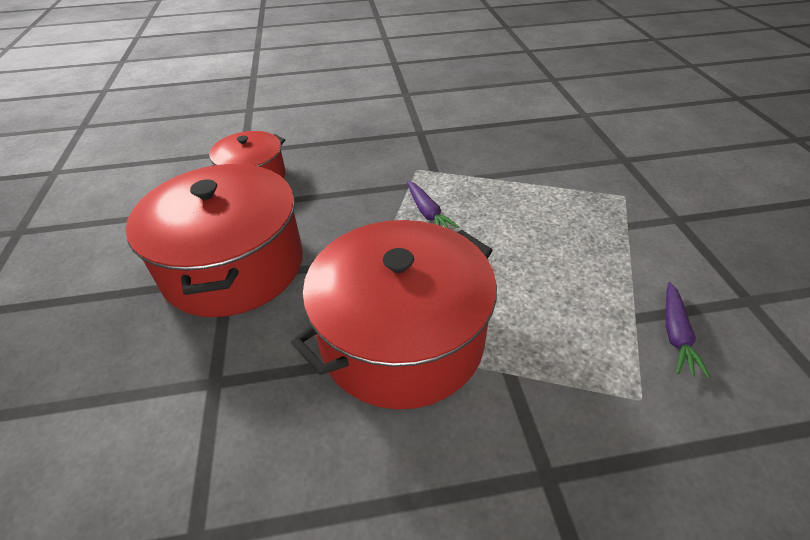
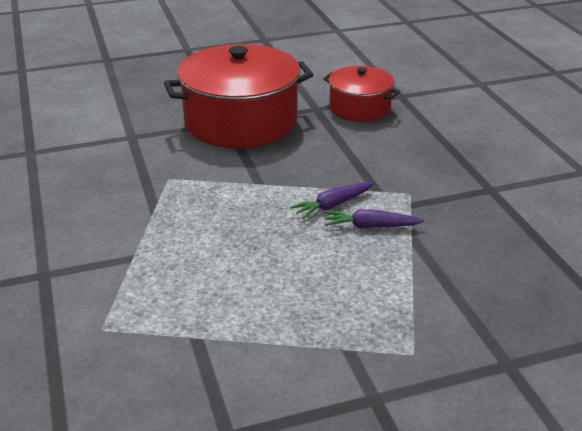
camera: 80 degrees right, 10 degrees down
red pot [291,220,497,409] -> none
purple carrot [666,282,710,378] -> purple carrot moved to [324,209,424,228]

